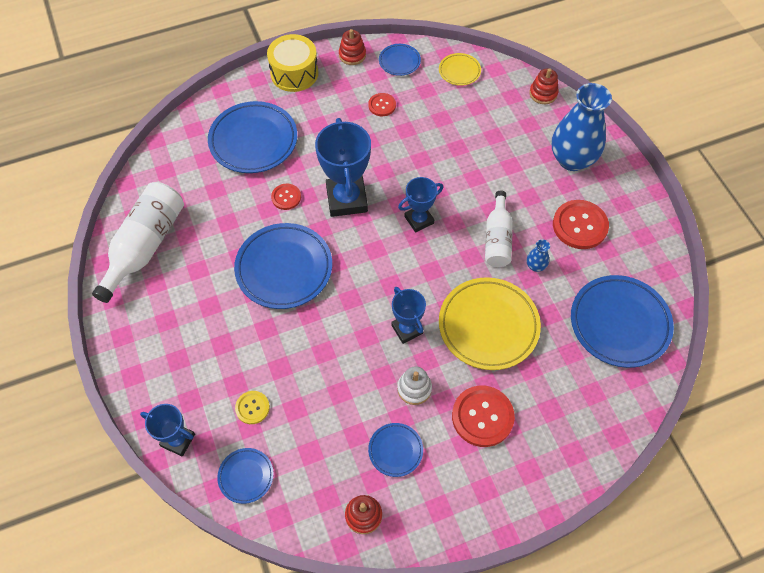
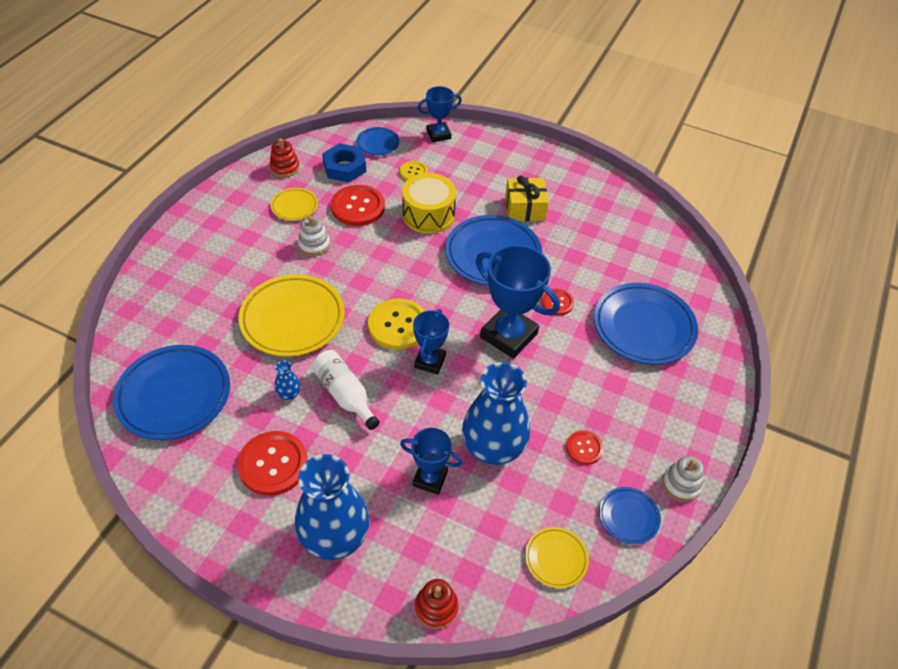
camera: 135 degrees right, 10 degrees down
white bottle [92,182,184,303] -> none
yellow drum [267,34,318,92] -> yellow drum moved to [402,173,456,234]
red stacking toy [339,29,366,65] -> white stacking toy [662,456,704,502]
blue plate [368,423,423,477] -> yellow plate [271,188,318,221]
blue trophy [391,287,426,344] -> blue trophy moved to [400,428,463,495]
red button [452,386,515,447] -> red button moved to [331,185,385,226]
none -> blue nut [322,143,366,182]
none -> yellow button [368,298,425,350]
none -> blue vase [462,362,530,465]
none -> yellow gift [505,176,549,221]

